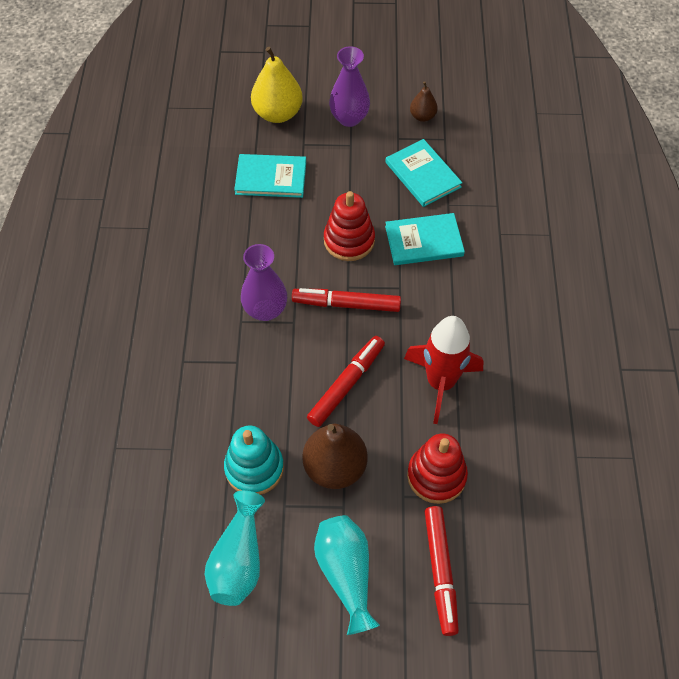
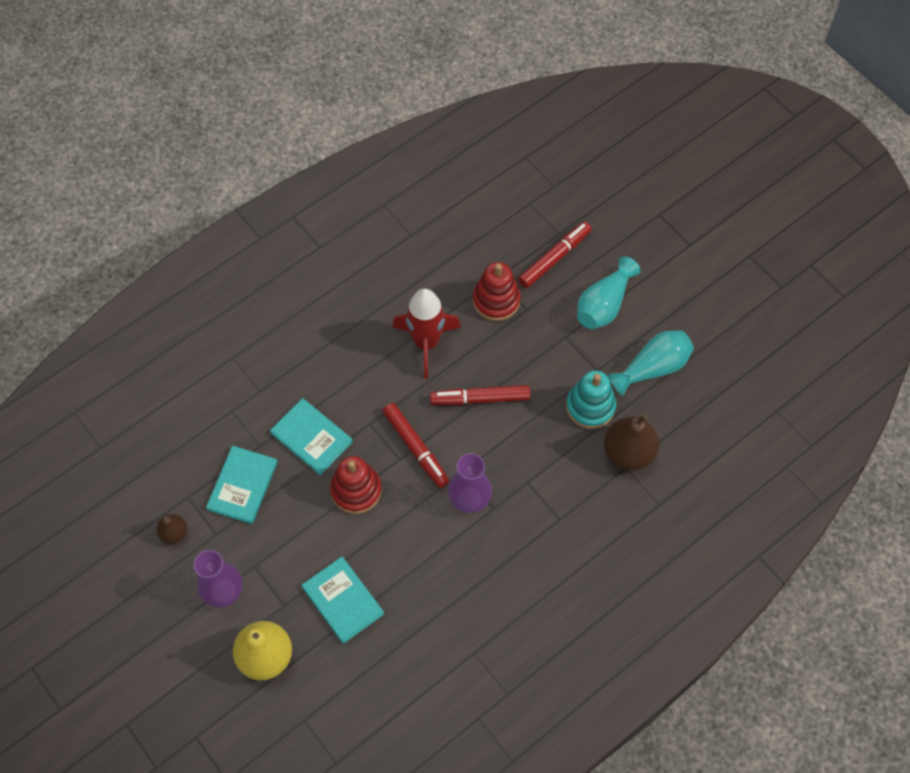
camera: 130 degrees left, 5 degrees up
brown pear [302,424,368,489] -> brown pear moved to [604,414,659,470]

